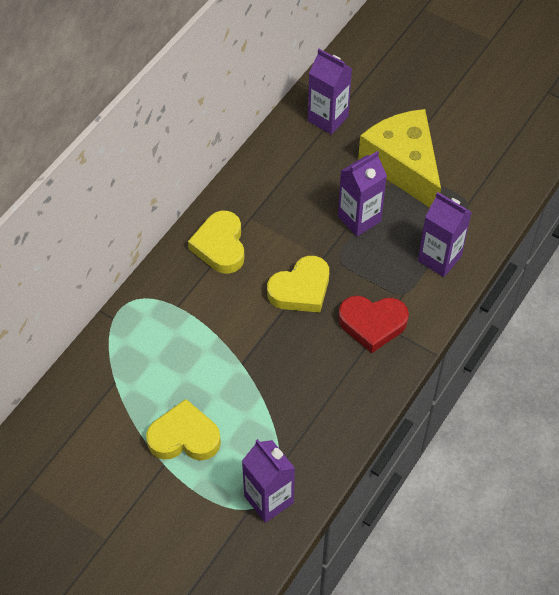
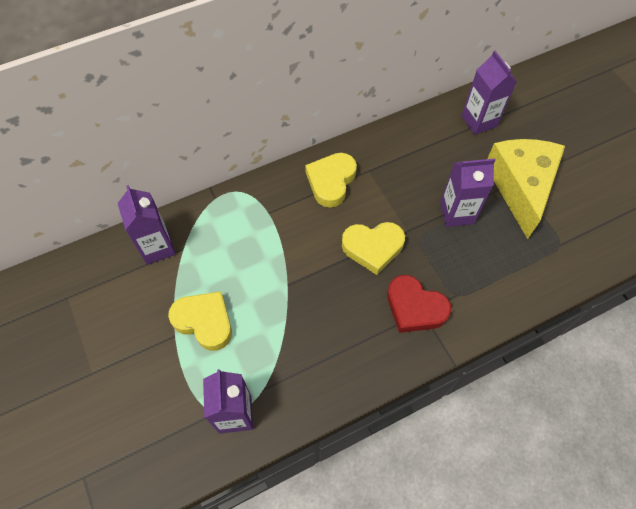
camera: 30 degrees right, 5 degrees up
purple carton [418,192,472,277] -> purple carton moved to [118,185,176,265]

